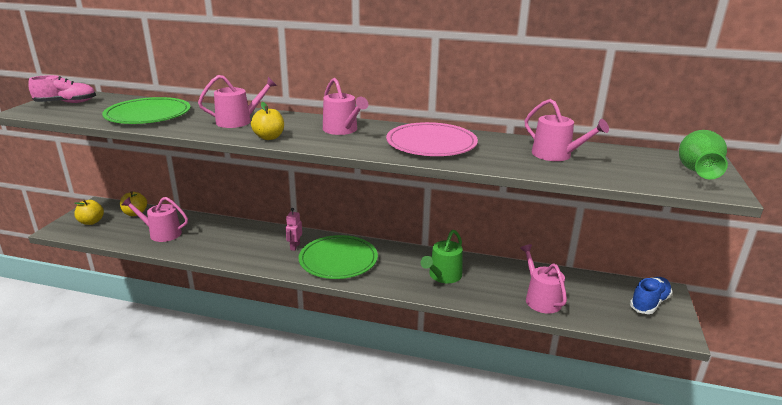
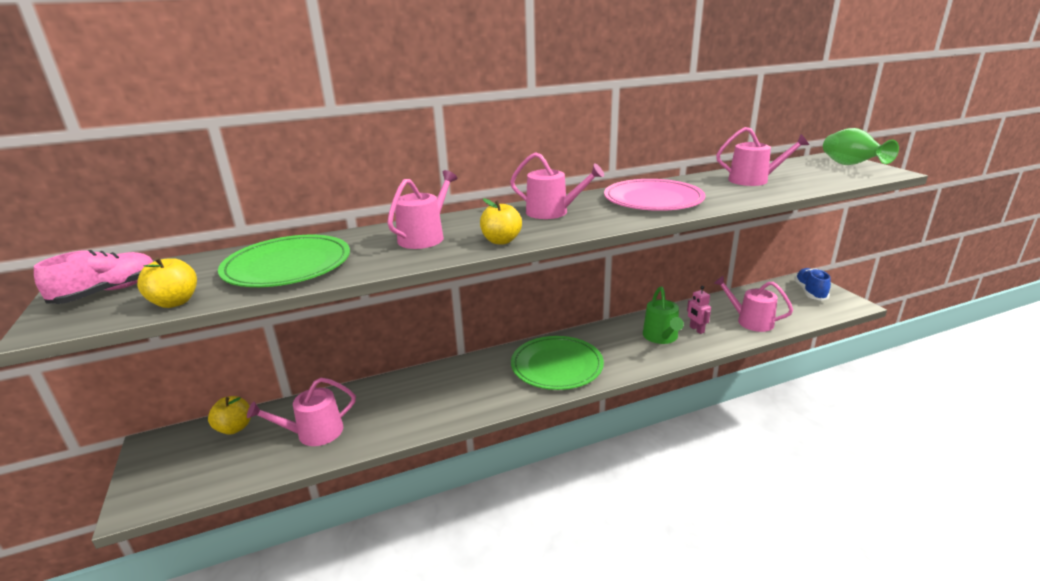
camera: 35 degrees left, 0 degrees up
yellow apple [74,199,104,225] -> yellow apple moved to [137,257,197,308]
pink robot [286,208,302,251] -> pink robot moved to [687,286,711,334]

